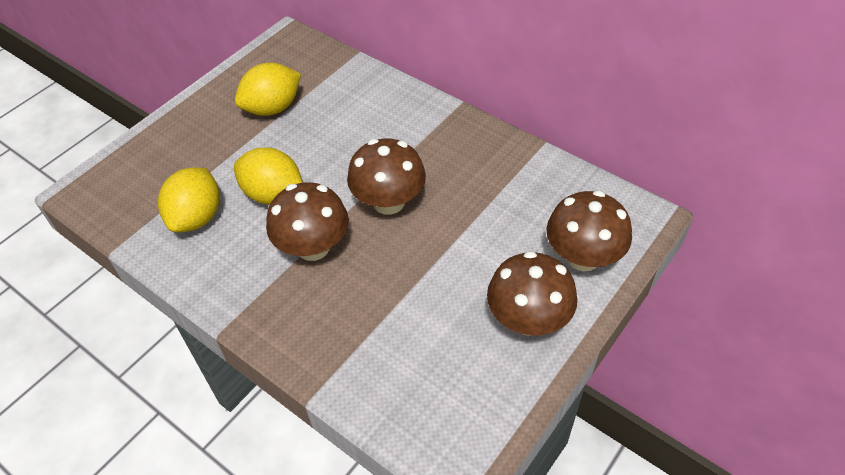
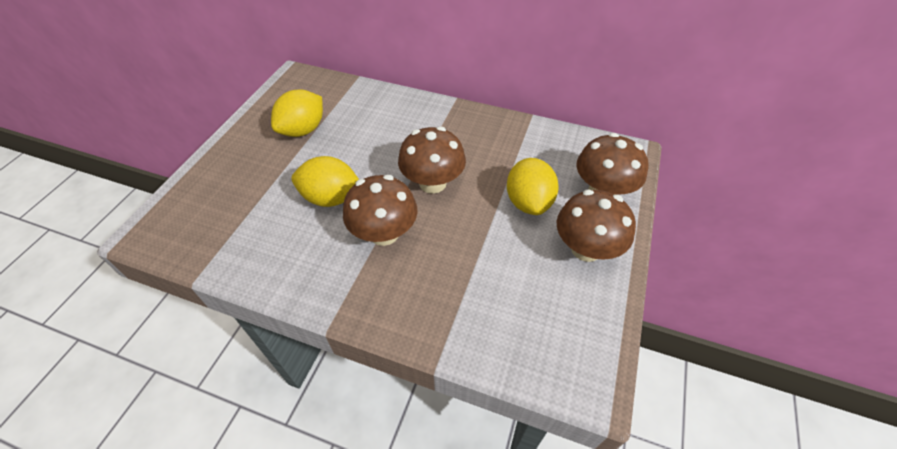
camera: 20 degrees left, 0 degrees up
yellow lemon [158,168,220,232] -> yellow lemon moved to [507,158,559,215]

